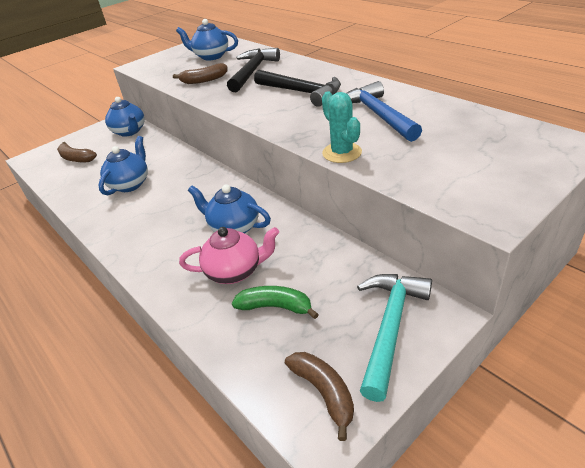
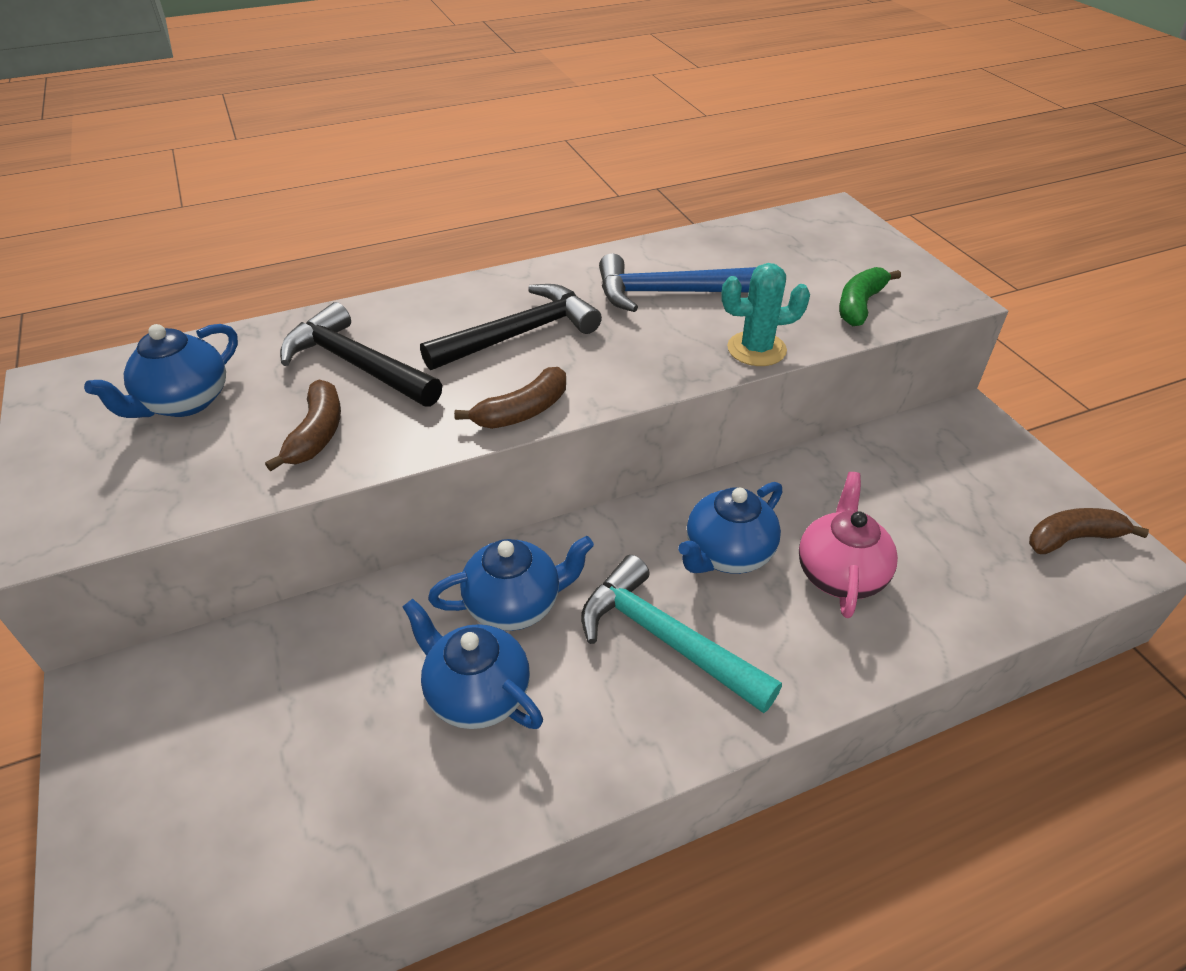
camera: 75 degrees left, 5 degrees up
brown banana [57,142,97,162] -> brown banana moved to [454,367,566,429]
blue teapot [105,97,145,137] -> blue teapot moved to [428,536,594,631]
green banana [232,286,319,319] -> green banana moved to [839,267,901,326]
turquoise hammer [357,274,432,402] -> turquoise hammer moved to [581,555,782,713]

